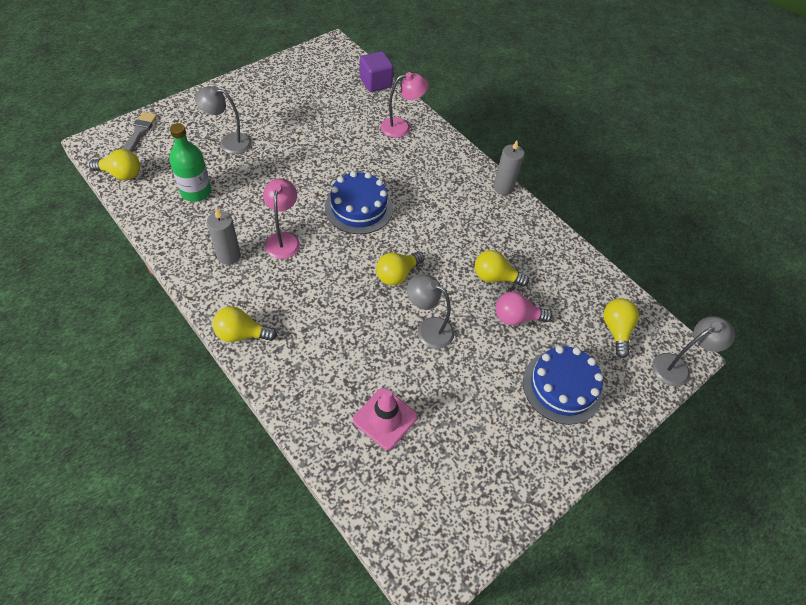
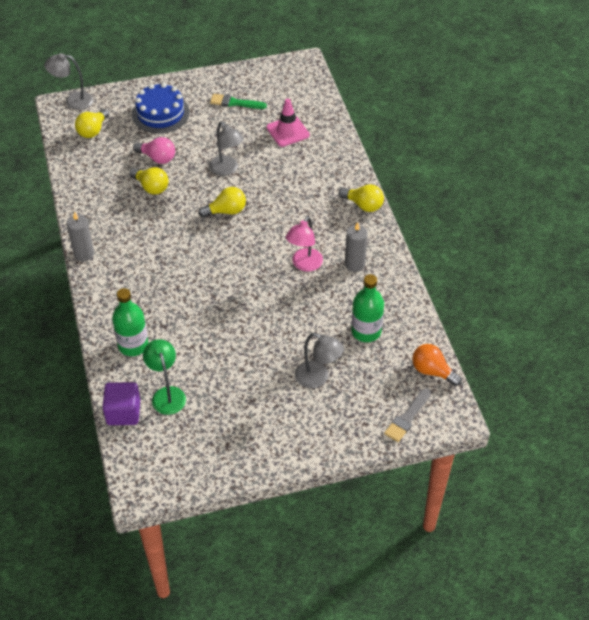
camera: 150 degrees left, 5 degrees down
yellow light bulb [89,149,140,180] -> orange light bulb [412,344,462,386]
blue cake [325,171,393,234] -> none
pink lamp [381,72,429,138] -> green bottle [112,288,148,356]
none -> green lamp [143,339,186,415]
none -> green brush [210,94,267,109]

